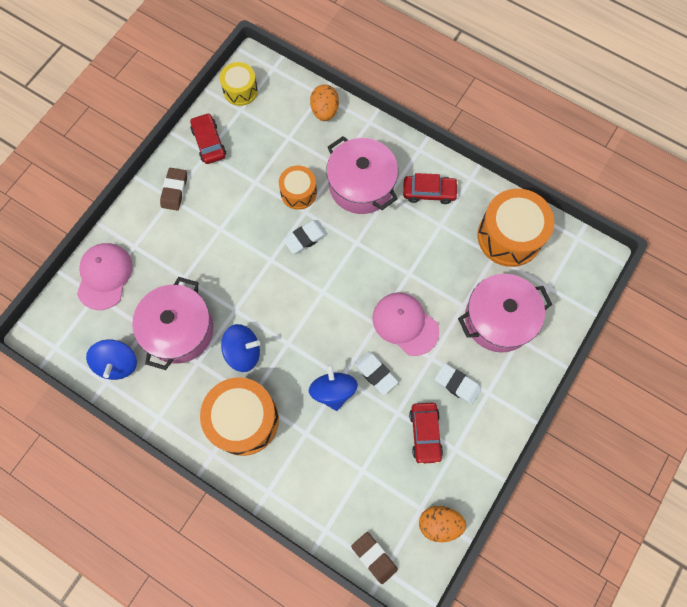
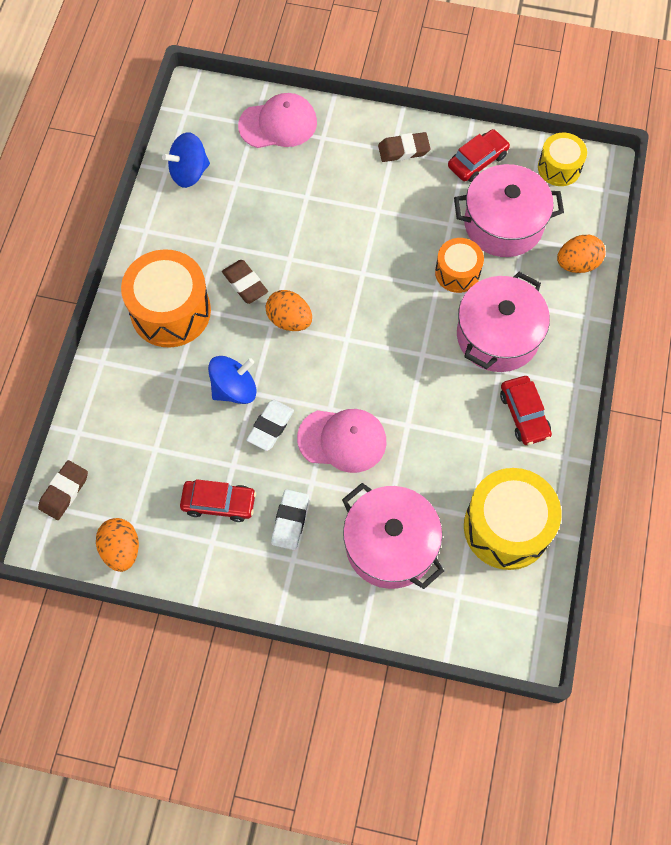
camera: 70 degrees right, 5 degrees down
pink pot [132,277,213,370] -> pink pot moved to [454,164,564,257]
blue spinning top [221,324,260,372] -> brown eraser [222,260,268,304]
white eraser [283,220,328,254] -> none
pink cap [372,293,439,356] -> pink cap turned 75 degrees clockwise [297,409,386,473]
red car [409,403,443,465] -> red car turned 150 degrees counterclockwise [180,479,256,522]
orange drum [478,188,554,267] -> yellow drum [464,468,561,570]
none -> orange egg [266,290,312,331]

